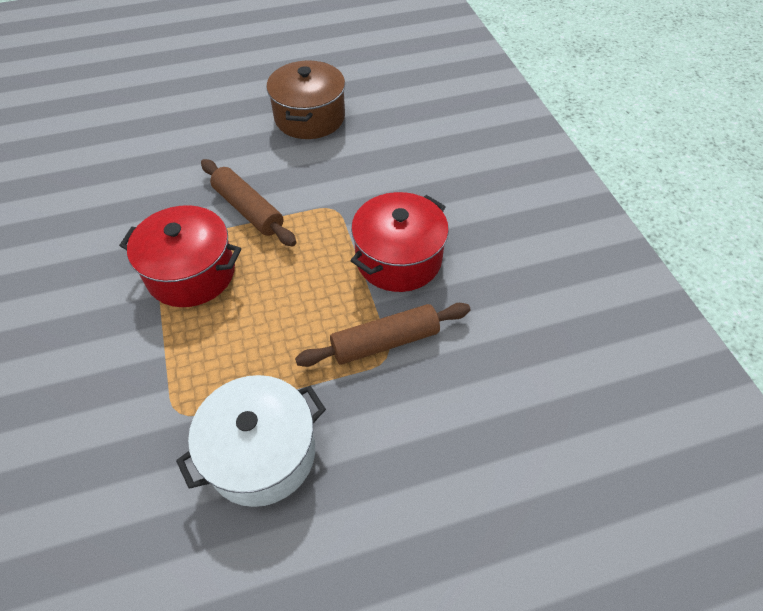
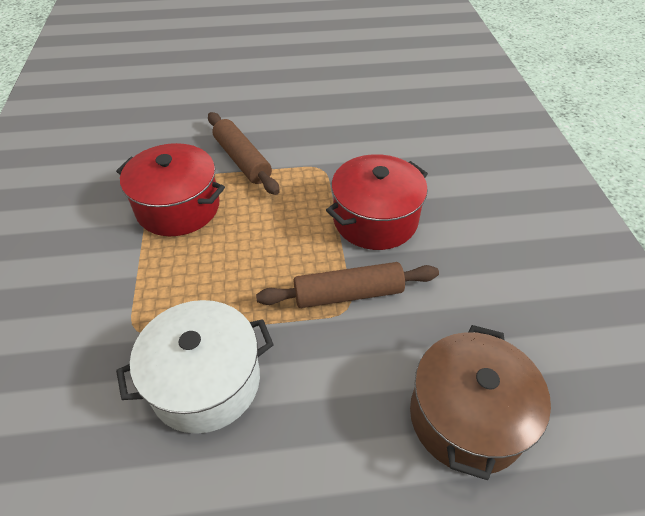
camera: 10 degrees right, 5 degrees down
brown pot [266,61,345,139] -> brown pot moved to [410,325,551,480]

